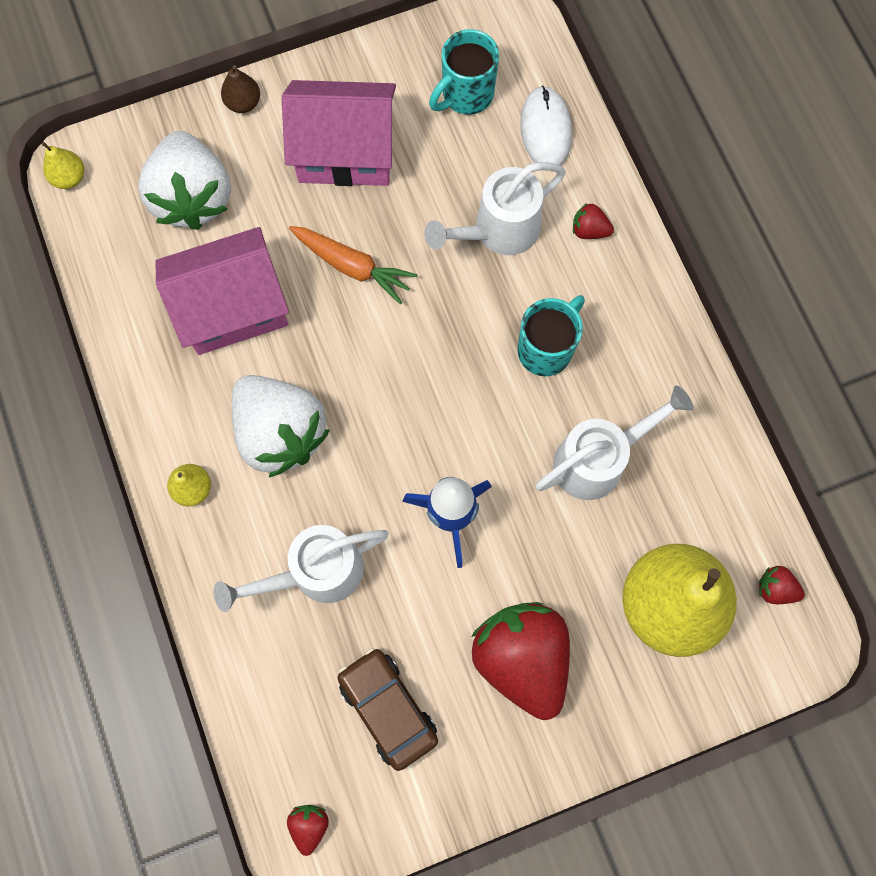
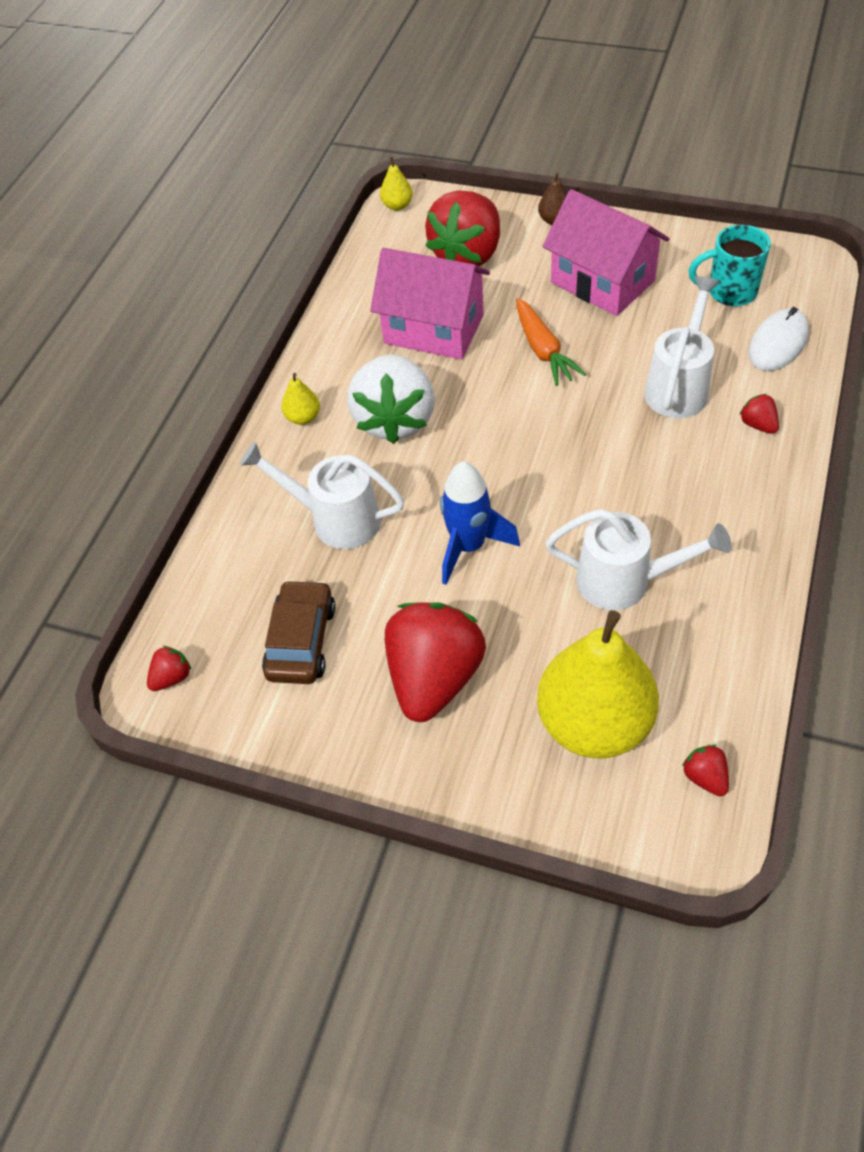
camera: 45 degrees right, 20 degrees down
white strawberry [138,131,231,230] -> red strawberry [425,190,500,266]
white watering can [424,162,565,255] -> white watering can turned 105 degrees clockwise [644,276,720,418]
turquoise mug [517,295,585,376] -> none

